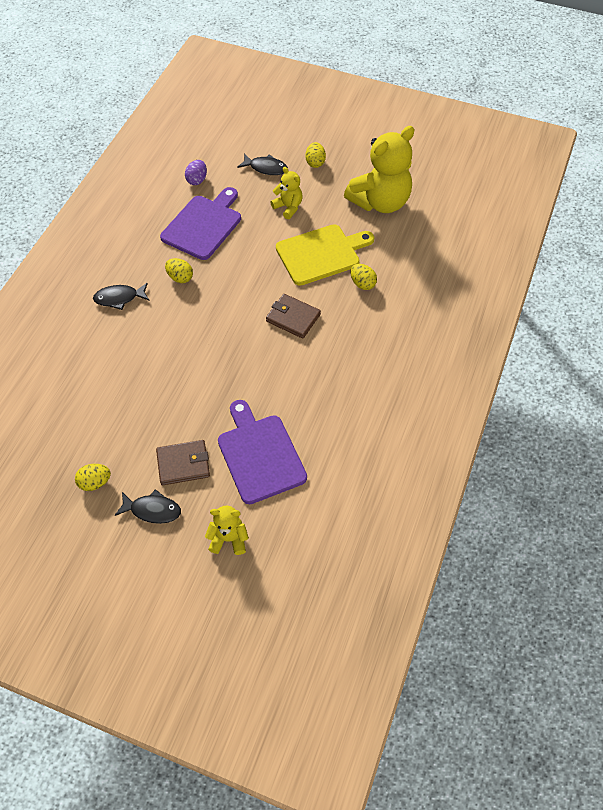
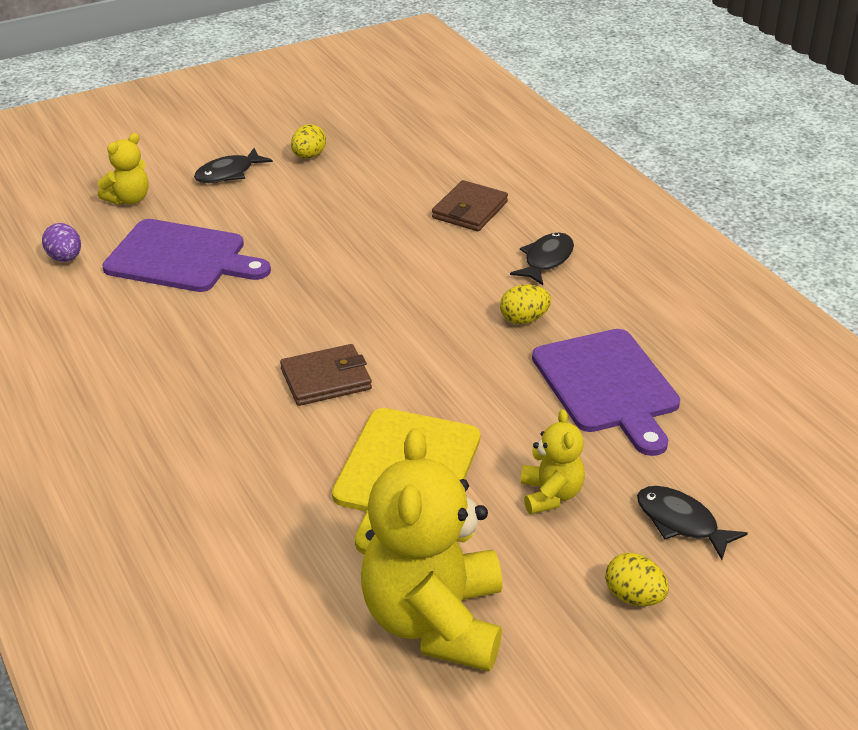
camera: 130 degrees right, 20 degrees down
brown wallet [156,440,210,485] -> brown wallet moved to [432,180,508,231]
purple egg [185,160,207,185] -> purple egg moved to [42,223,81,262]
black fish [237,154,288,175] -> black fish turned 75 degrees clockwise [637,486,748,560]
yellow teddy bear [270,167,303,219] -> yellow teddy bear turned 90 degrees counterclockwise [521,409,585,514]
yellow egg [350,264,377,290] -> none

